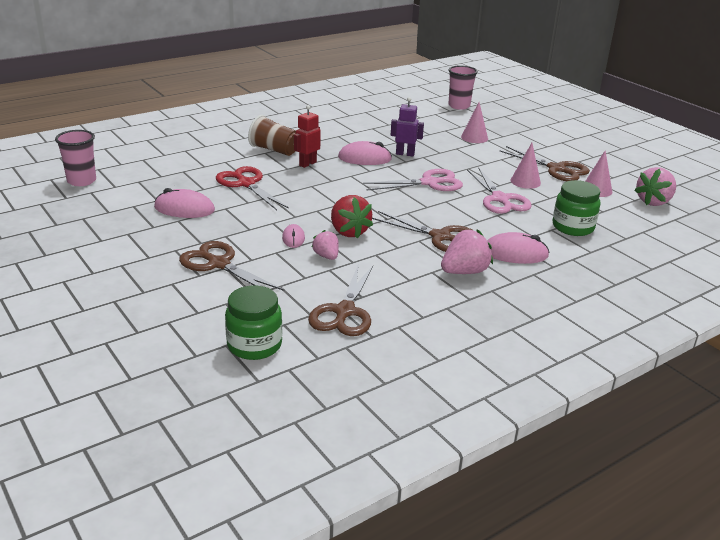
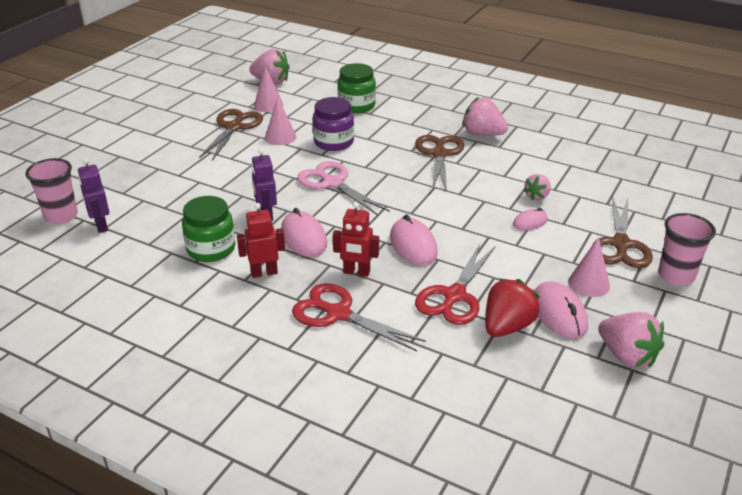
camera: 115 degrees left, 5 degrees up
pink cup [55,130,96,186] -> pink cup moved to [658,213,716,286]
green jar [225,286,282,360] -> green jar moved to [182,196,235,262]
brown cup [248,115,296,156] -> red scissors [292,283,426,351]
brown scissors [308,266,373,336] -> none
red strawberry [331,195,373,238] -> red strawberry moved to [485,278,540,337]
pink cone [461,102,488,143] -> pink cone moved to [568,237,610,297]
pink scissors [467,167,532,214] -> purple jar [313,97,354,151]
pink mouse [487,232,550,264] -> pink mouse moved to [390,214,438,265]
none -> purple robot [78,158,109,233]
none -> red robot [237,203,285,278]
none -> pink strawberry [598,312,664,368]

